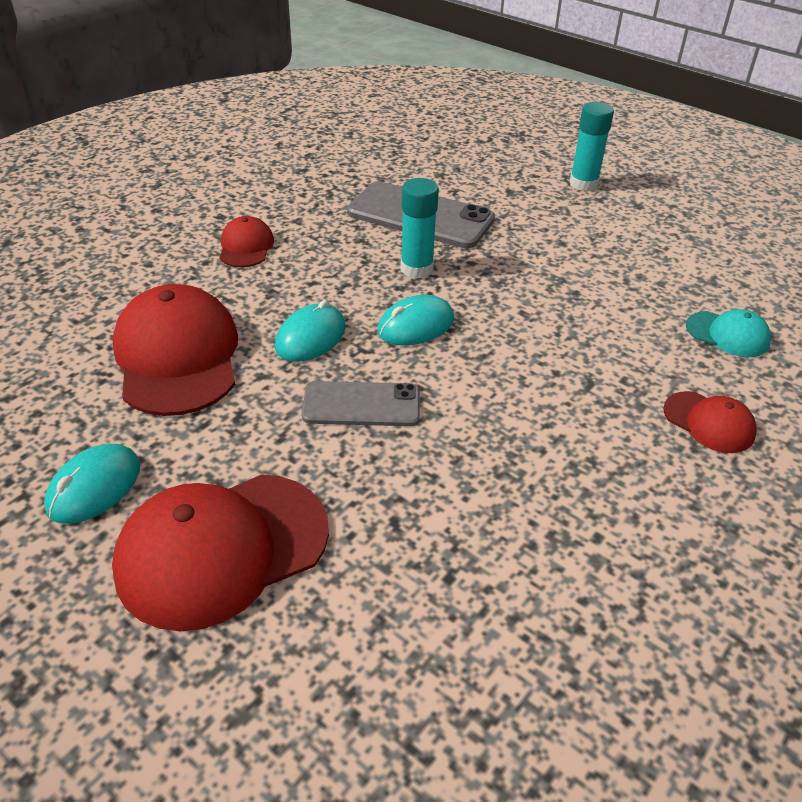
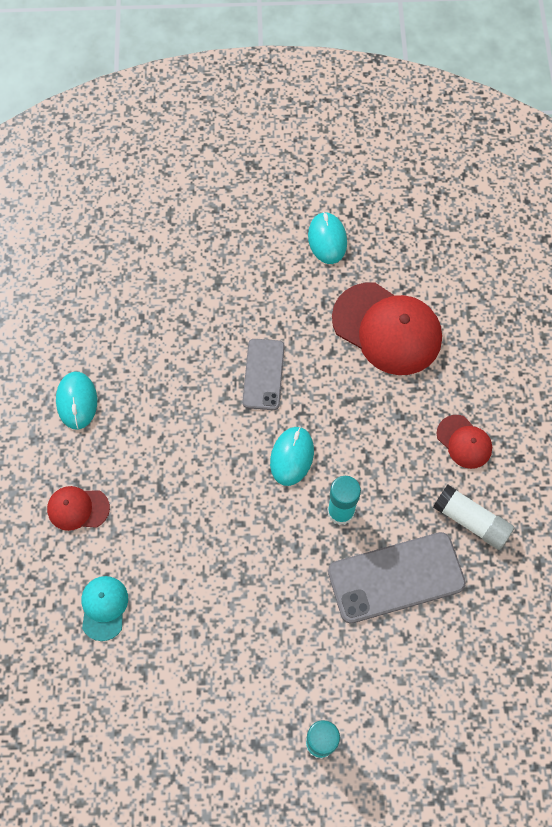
camera: 140 degrees right, 25 degrees up
red cap [112,475,329,631] -> none
turquoise mouse [275,300,346,362] -> turquoise mouse moved to [56,372,97,430]
grey phone [302,381,420,426] -> grey phone turned 45 degrees counterclockwise [242,339,285,410]
turquoise cap [686,309,771,357] -> turquoise cap turned 105 degrees clockwise [81,576,128,641]
none -> white glue stick [433,485,514,550]

